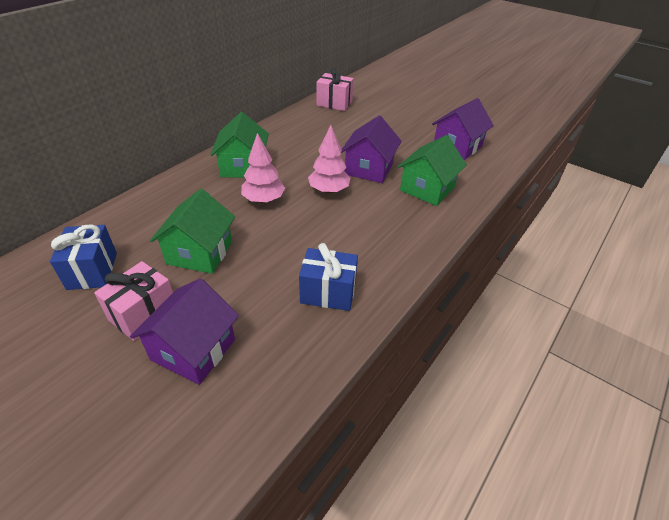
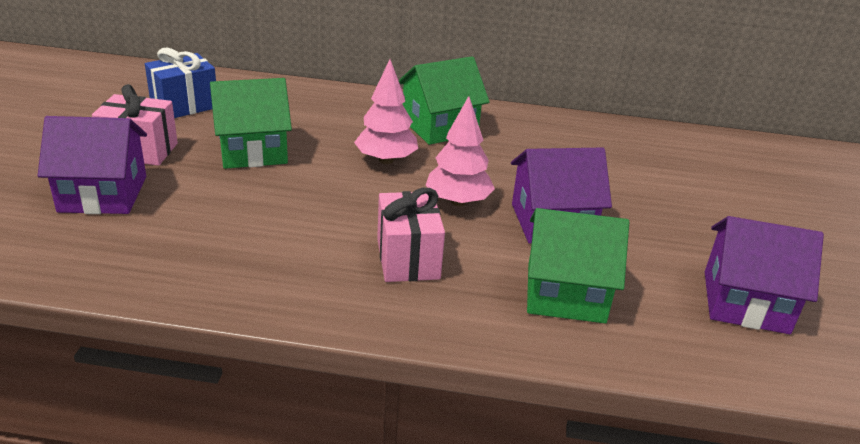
camera: 60 degrees right, 10 degrees down
blue gift [299,243,358,311] -> none
pink gift [317,68,354,111] -> pink gift moved to [377,188,445,282]

